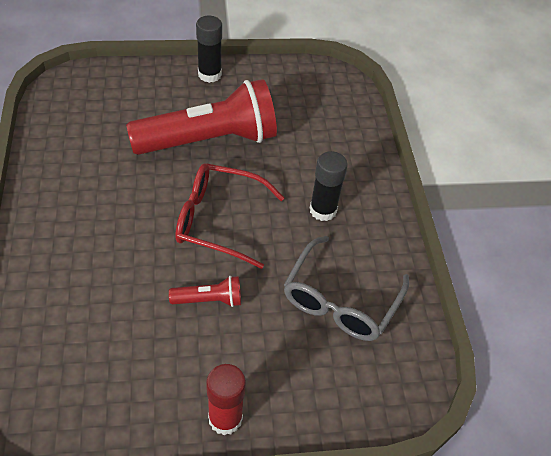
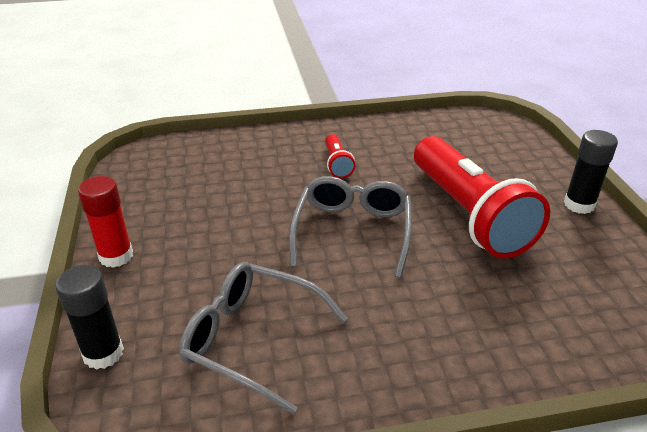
camera: 90 degrees right, 15 degrees down
red flashlight [169,276,241,307] -> red flashlight moved to [325,134,355,178]
red glasses [175,163,285,269] -> grey glasses [289,176,412,278]
black glue stick [310,151,348,221] -> black glue stick moved to [55,265,124,370]

